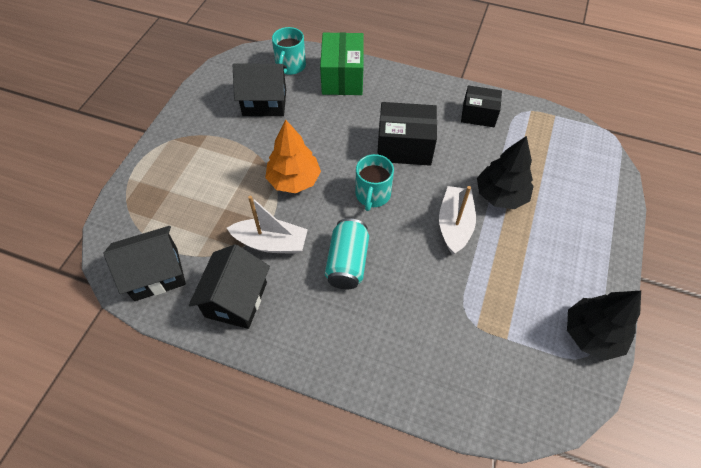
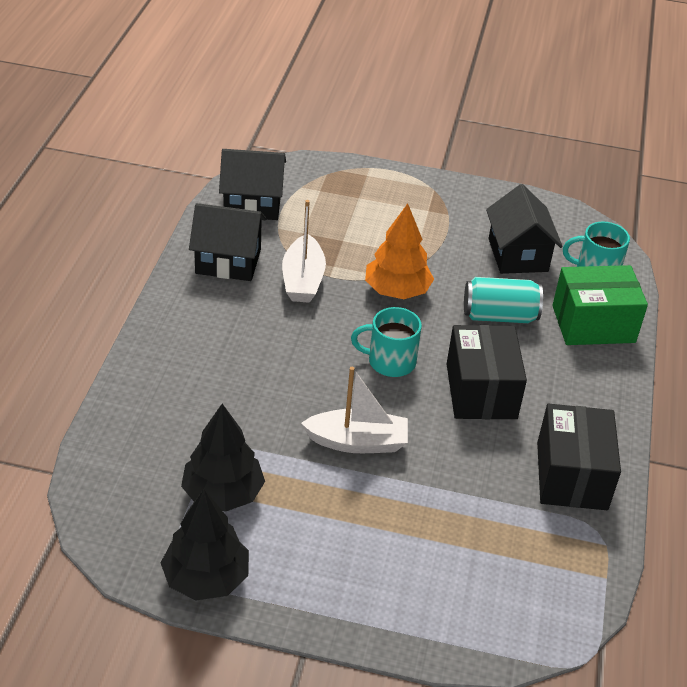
camera: 80 degrees right, 15 degrees down
black house [103,226,186,301] -> black house turned 60 degrees counterclockwise [219,149,286,220]
turquoise can [325,218,369,289] -> turquoise can moved to [464,277,543,323]
black box [461,85,502,127] -> black box [537,404,621,510], size x1.54
black tree [477,136,534,209] -> black tree moved to [181,404,265,512]

